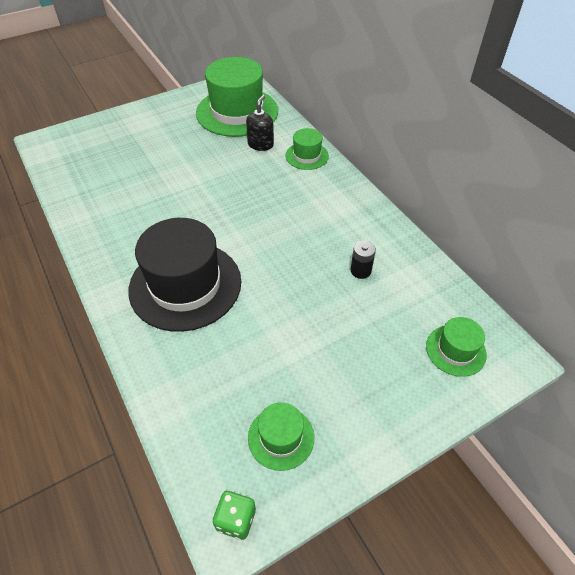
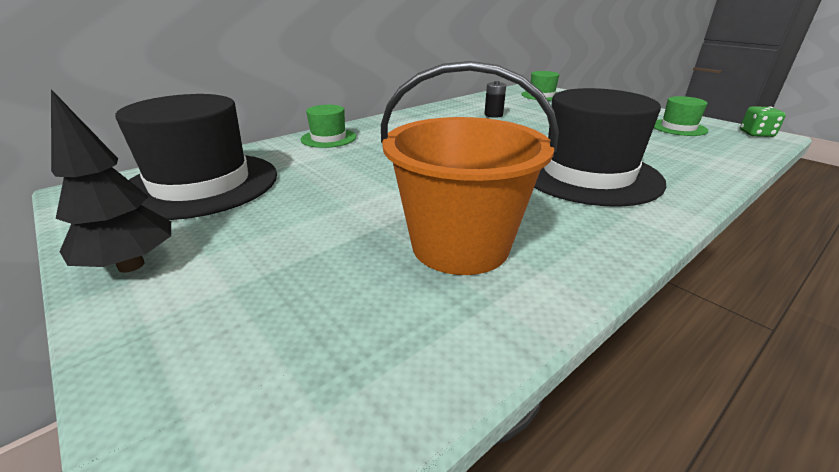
camera: 100 degrees left, 20 degrees down
green hat [196,57,278,137] -> black hat [115,94,277,220]
black soap dispenser [246,95,274,151] -> none
none -> black tree [51,89,171,272]
none -> orange bucket [381,61,559,275]

